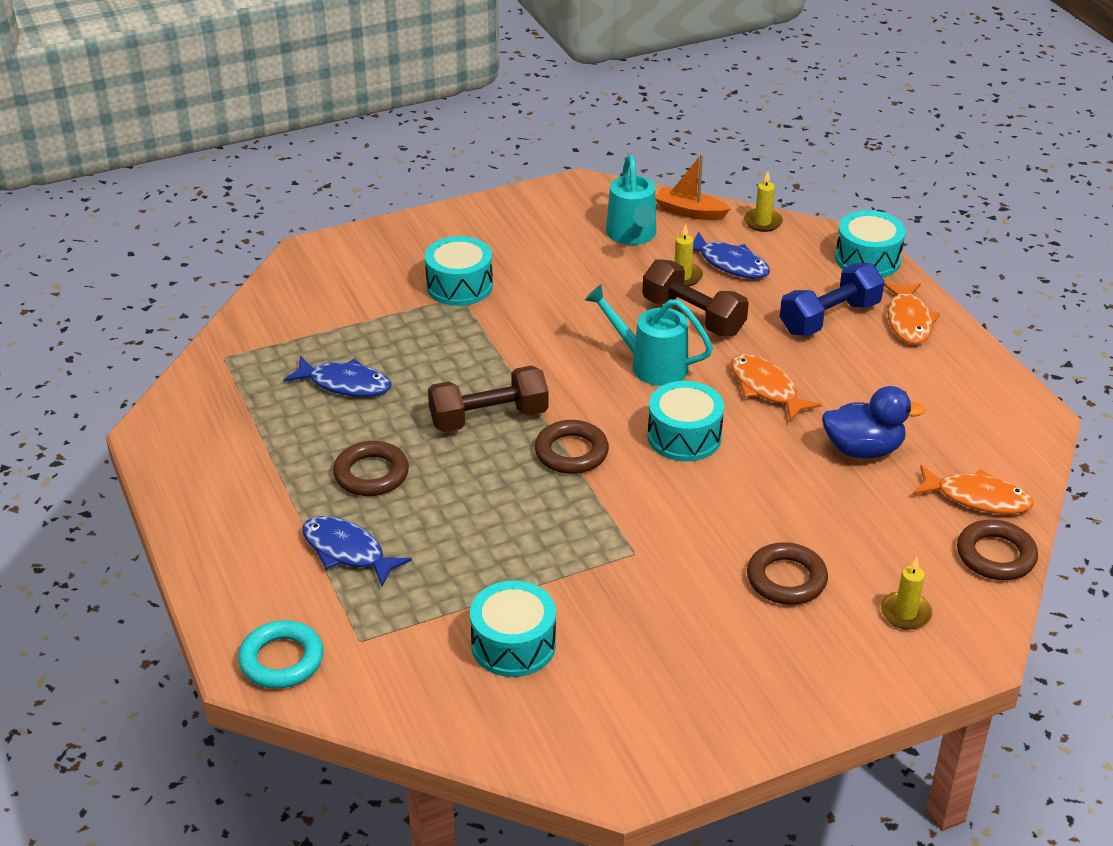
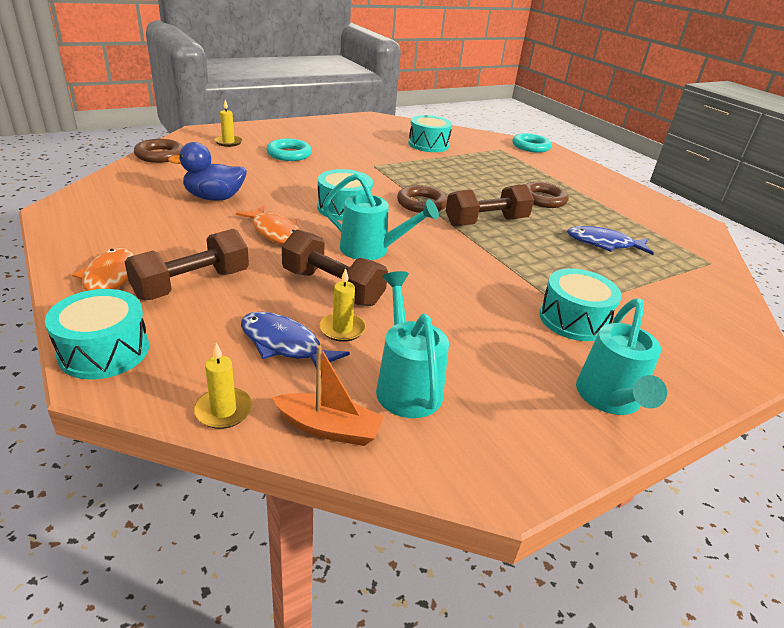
camera: 170 degrees right, 5 degrees down
blue fish [302,516,412,586] -> none
brown ring [747,542,828,605] -> turquoise ring [266,139,312,161]
blue dumbbell [780,263,884,336] -> brown dumbbell [125,229,249,300]
orange fish [913,465,1034,514] -> none
none -> turquoise watering can [576,299,667,415]

